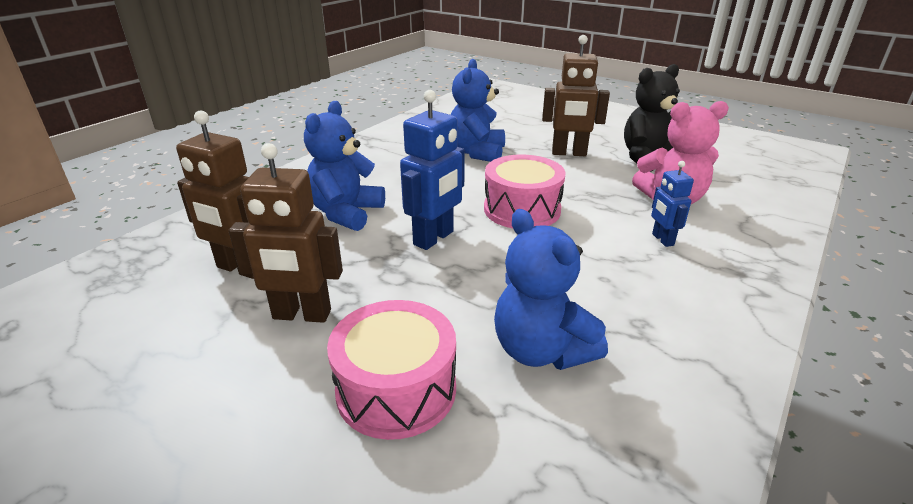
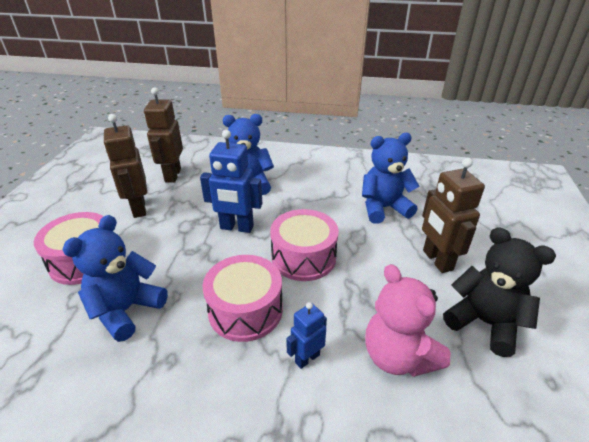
camera: 65 degrees right, 5 degrees up
none -> pink drum [202,255,283,342]

